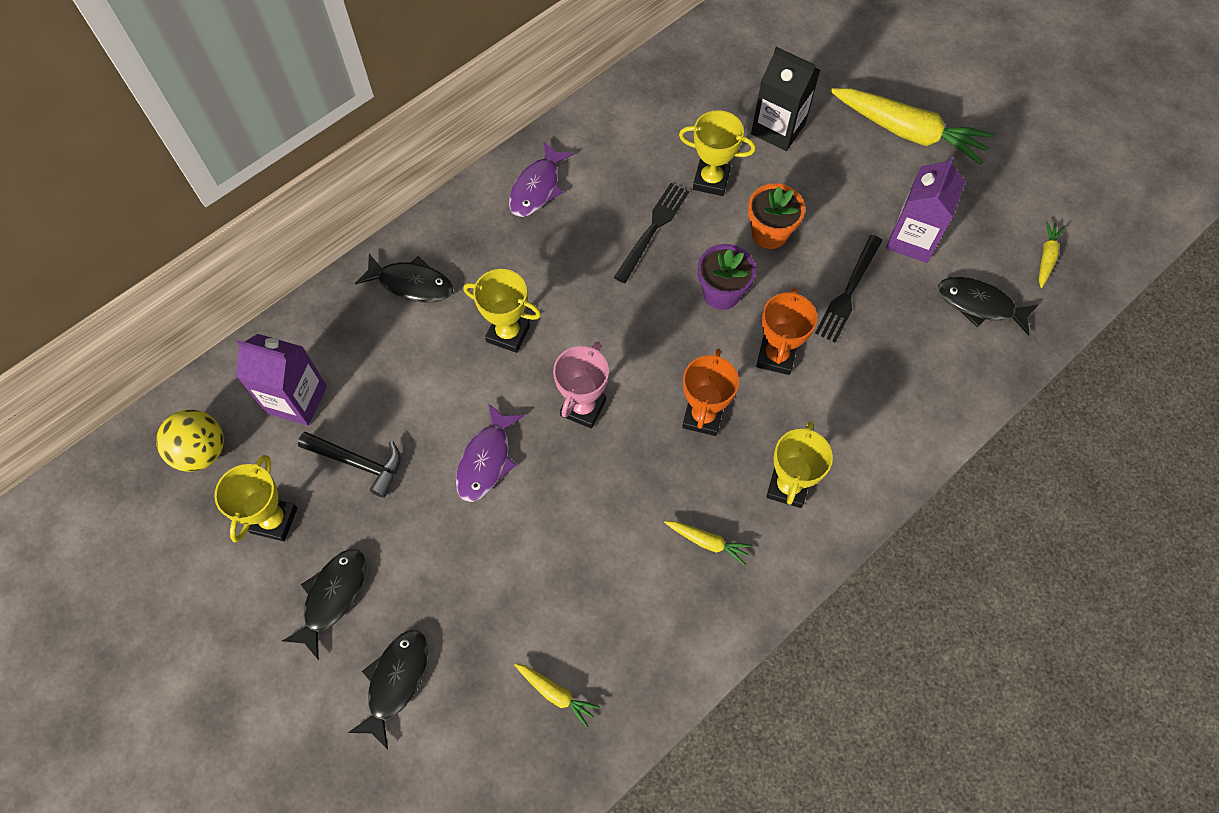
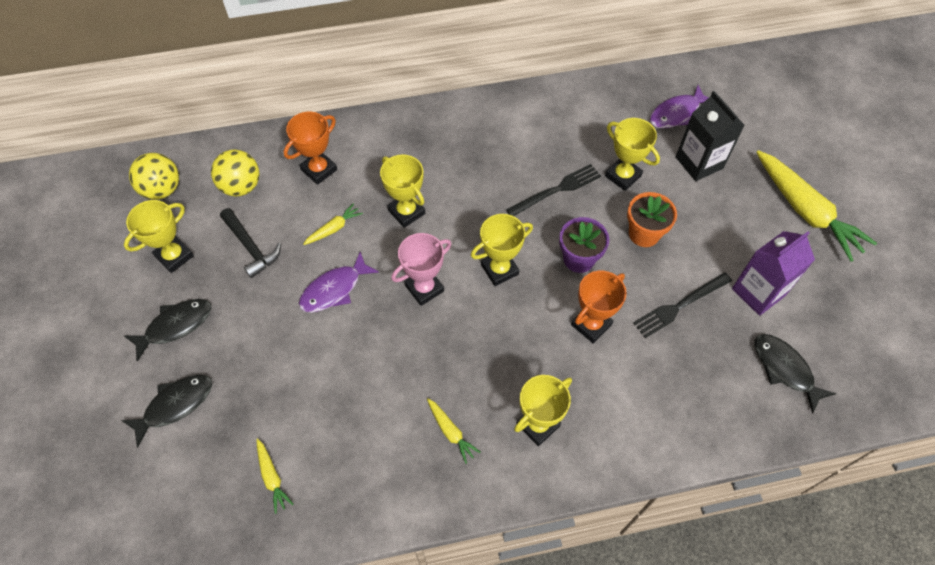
camera: 30 degrees right, 5 degrees down
purple carton [236,334,327,426] -> yellow ball [211,150,260,196]
black fish [355,254,453,303] -> none
purple fish [509,141,574,217] -> purple fish moved to [650,85,709,129]
orange trophy [682,349,739,436] -> orange trophy moved to [284,112,337,185]
yellow carrot [1039,221,1065,288] -> yellow carrot moved to [303,203,363,245]
none -> yellow trophy [471,214,533,286]

